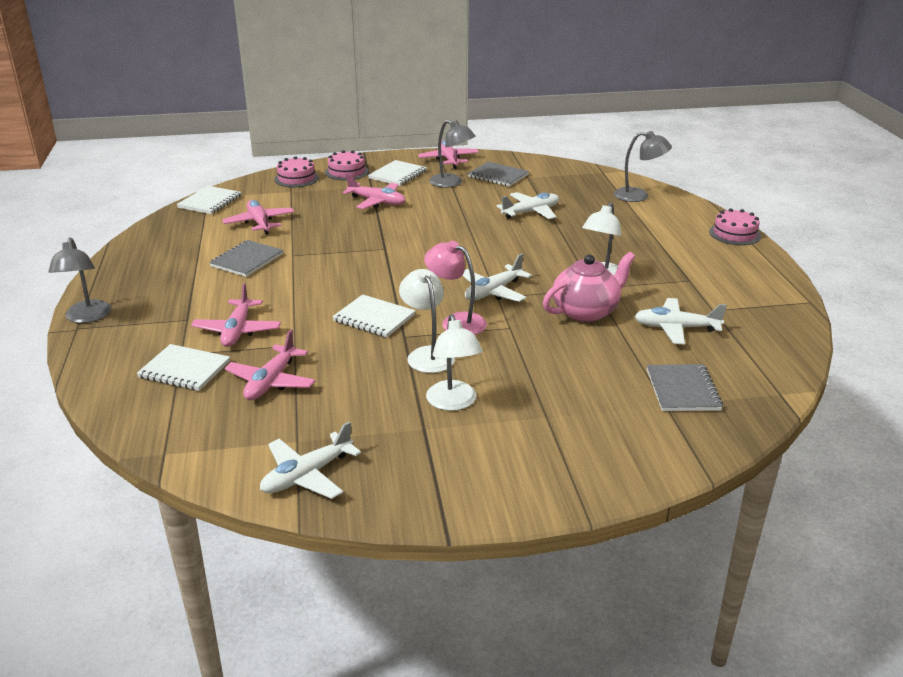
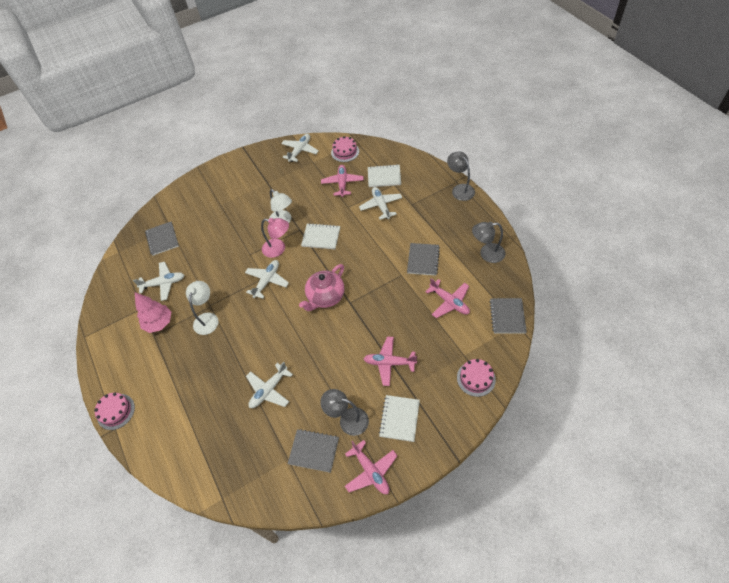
camera: 165 degrees right, 25 degrees up
white notebook [177,186,241,214] -> grey notebook [490,298,527,334]
pink plane [191,283,281,347] -> white plane [359,187,403,220]
pink cake [325,150,369,180] -> pink cake moved to [331,136,359,162]
white lamp [426,314,483,411] -> none
pink teapot [543,252,635,322] -> pink teapot moved to [299,264,345,311]
grey lamp [614,131,672,202] -> grey lamp moved to [472,222,505,263]
none -> pink tree [135,292,171,333]

